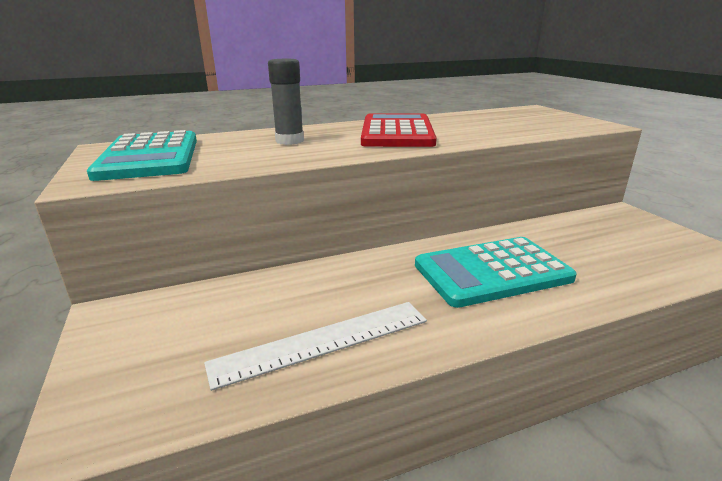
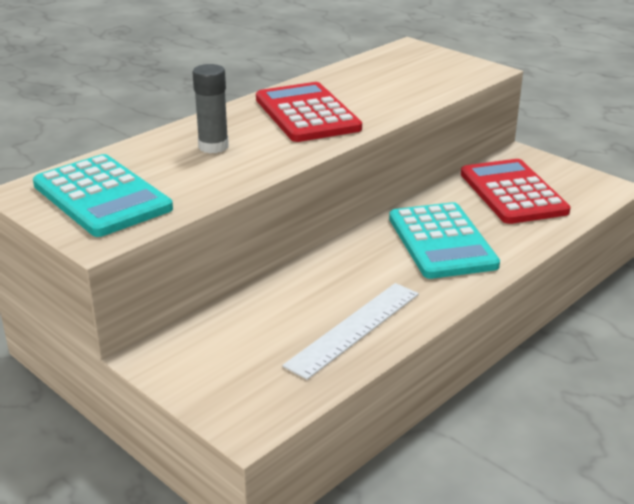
camera: 25 degrees left, 5 degrees up
turquoise calculator [415,237,577,308] -> turquoise calculator turned 60 degrees counterclockwise [389,202,500,279]
none -> red calculator [461,159,571,224]

